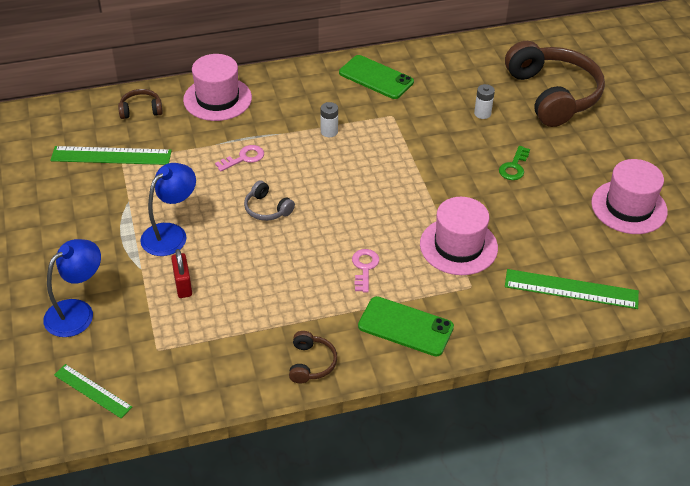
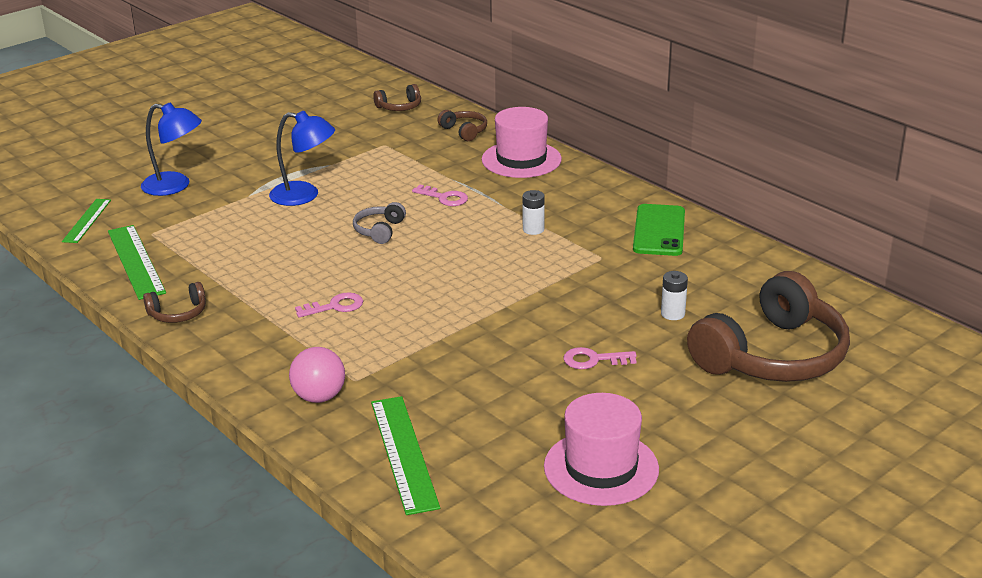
camera: 65 degrees right, 15 degrees down
green ruler [50,146,172,165] -> green ruler moved to [108,225,166,300]
red padlock [171,249,192,298] -> none
green phone [358,296,454,356] -> none
pink hat [420,197,498,275] -> none
green key [499,146,530,180] -> pink key [564,347,636,369]
none -> pink ball [289,347,345,403]
none -> brown headphones [373,84,421,111]

